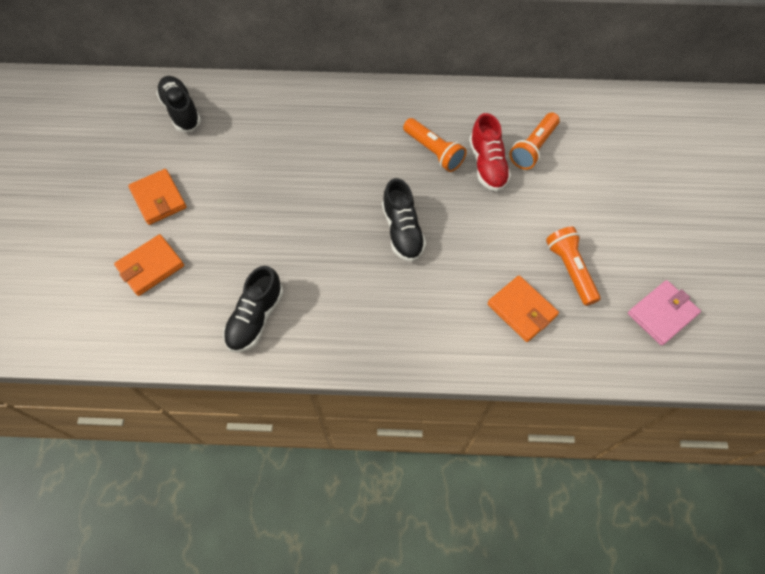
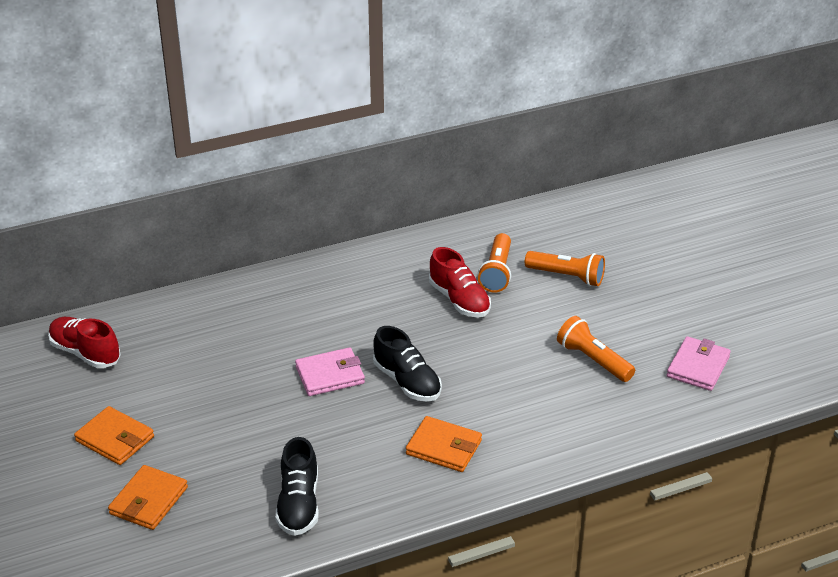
camera: 25 degrees left, 25 degrees down
black shoe [156,76,201,132] -> red shoe [48,317,121,368]
orange flashlight [403,118,467,172] -> orange flashlight moved to [525,251,605,286]
orange wallet [488,276,559,342] -> orange wallet moved to [406,416,482,472]
none -> pink wallet [295,347,365,396]

